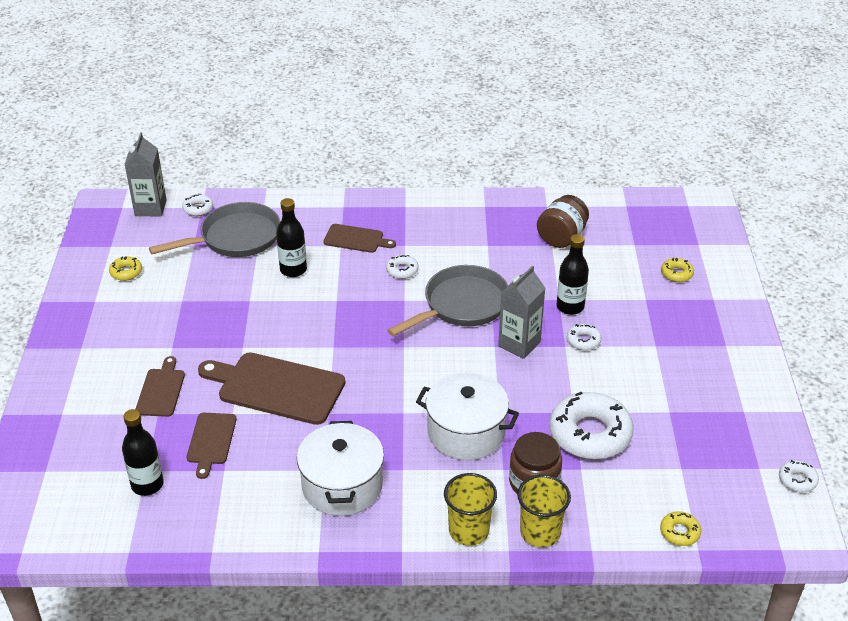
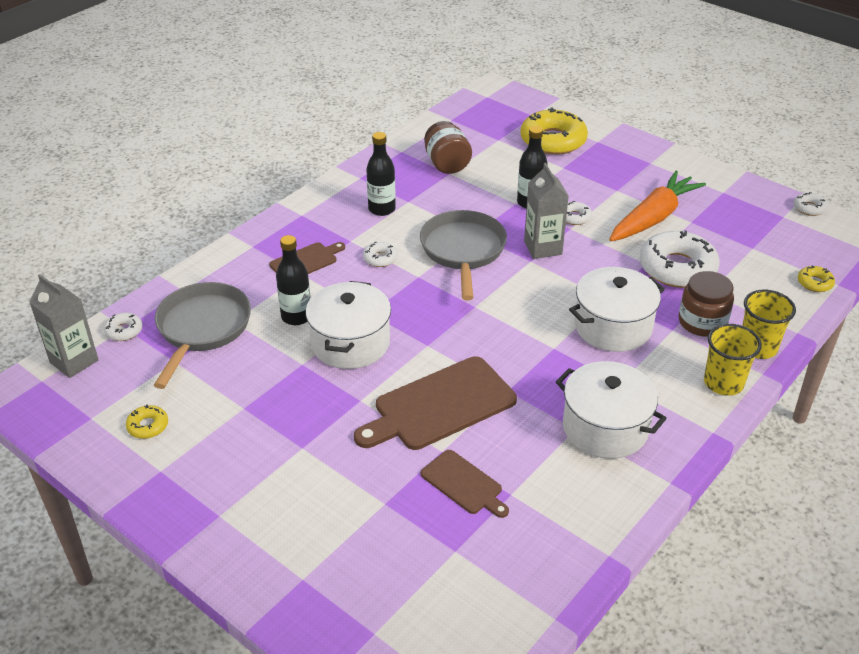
camera: 50 degrees left, 0 degrees up
black bottle [122,409,164,496] -> black bottle moved to [366,132,396,216]
brown cutting board [135,356,185,417] -> none
yellow donut [661,258,694,282] -> yellow donut [520,108,588,155], size x2.22
none -> white pot [306,281,391,369]
none -> orange carrot [609,171,706,241]

